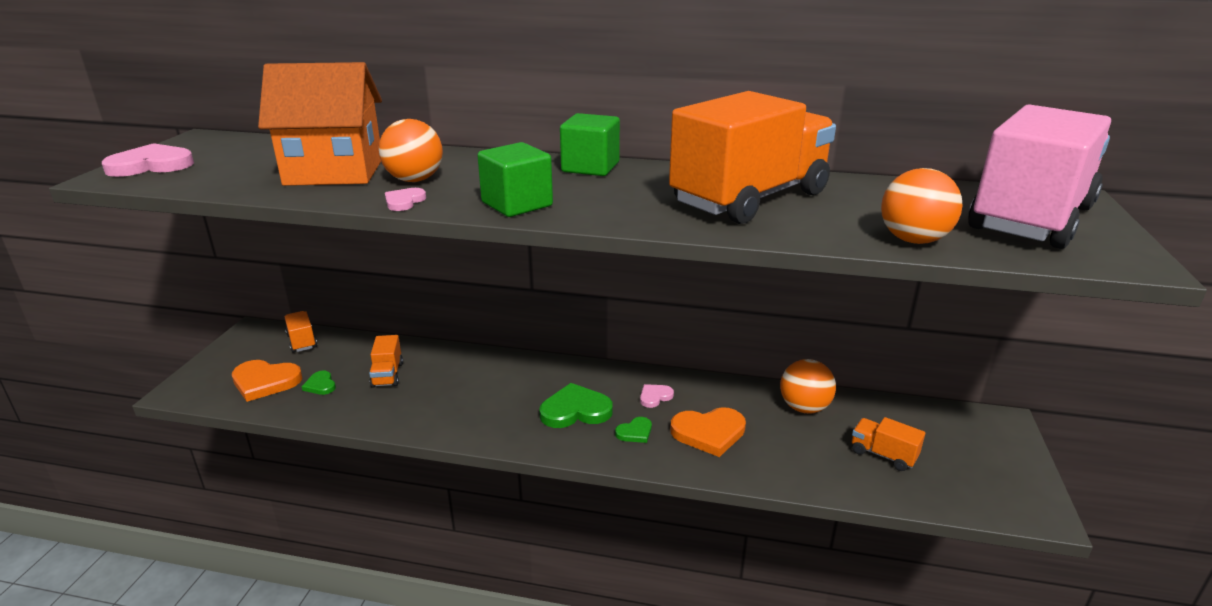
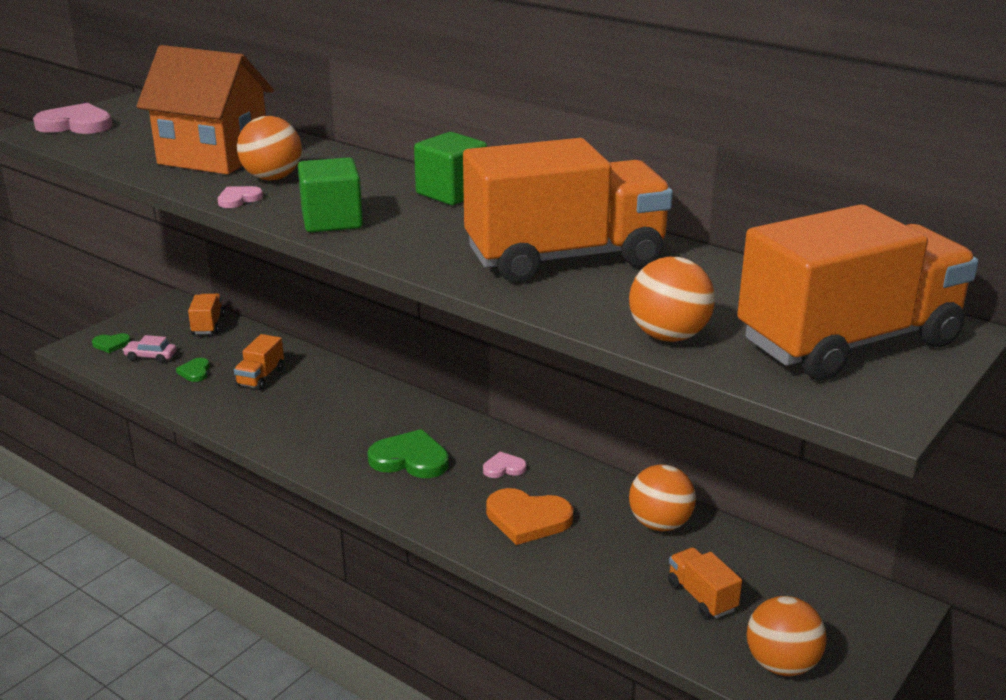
camera: 25 degrees right, 0 degrees up
orange heart [232,360,302,402] -> pink car [123,335,177,363]
green heart [615,417,652,443] -> green heart moved to [92,333,131,353]
pink truck [968,104,1111,249] -> orange truck [737,204,978,380]
none -> orange ball [747,596,827,676]

